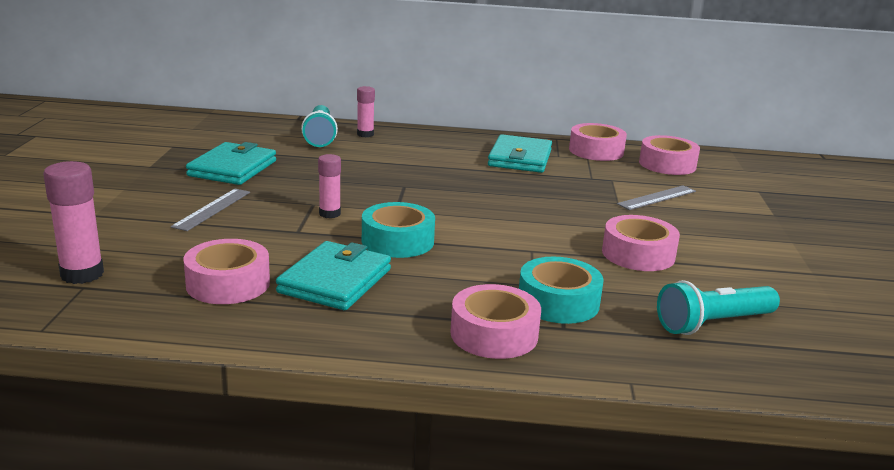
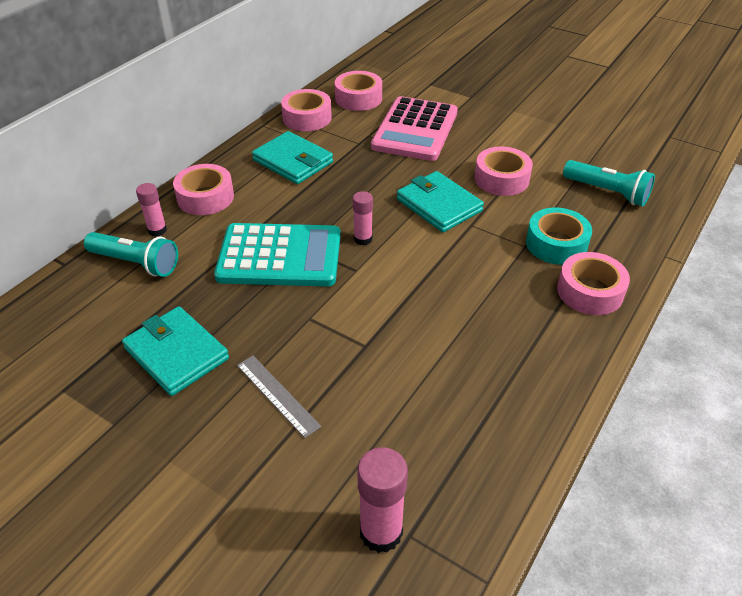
camera: 60 degrees left, 20 degrees up
pink tape [183,239,270,304] -> pink tape moved to [173,164,234,215]
turquoise wallet [276,241,391,310] -> turquoise wallet moved to [397,171,484,232]
pink glue stick [318,154,341,218] -> pink glue stick moved to [353,191,373,245]
turquoise tape [362,202,435,258] -> none
grey ruler [617,185,696,210] -> pink calculator [371,96,458,161]
turquoise flashlight [657,280,780,335] -> turquoise flashlight turned 60 degrees counterclockwise [563,160,655,206]
none -> turquoise calculator [214,223,341,286]

